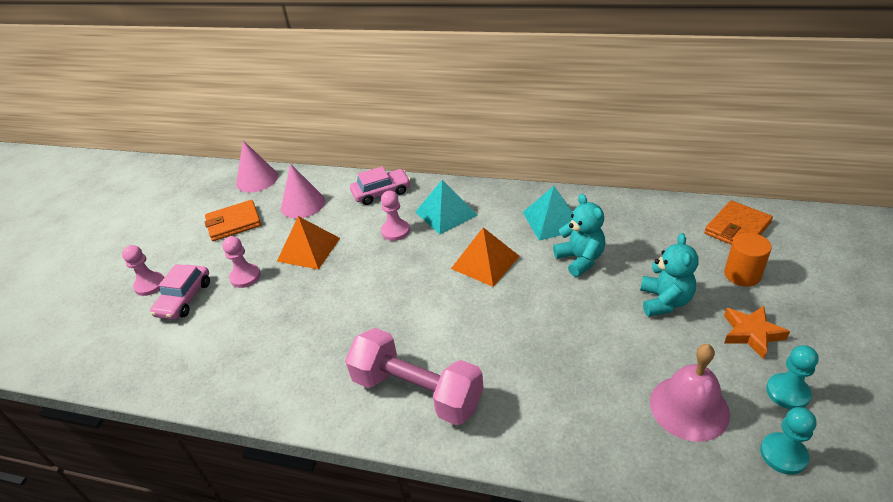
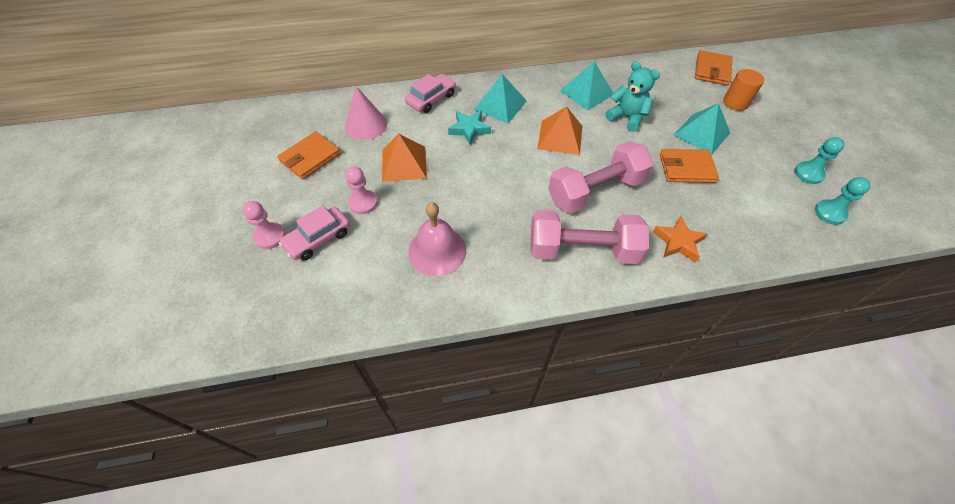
camera: 30 degrees left, 15 degrees up
pink car [150,264,210,320] -> pink car turned 60 degrees clockwise [279,205,350,261]
pink cone [236,140,278,192] -> none
pink pawn [381,191,410,241] -> turquoise star [448,111,491,145]
turquoise teddy bear [640,233,698,316] -> turquoise pyramid [674,103,730,155]
pink bell [650,344,730,442] -> pink bell moved to [408,202,466,276]
orange star [724,306,790,359] -> orange star moved to [653,216,707,263]
none -> pink dumbbell [548,141,654,214]
none -> orange wallet [660,149,719,183]

